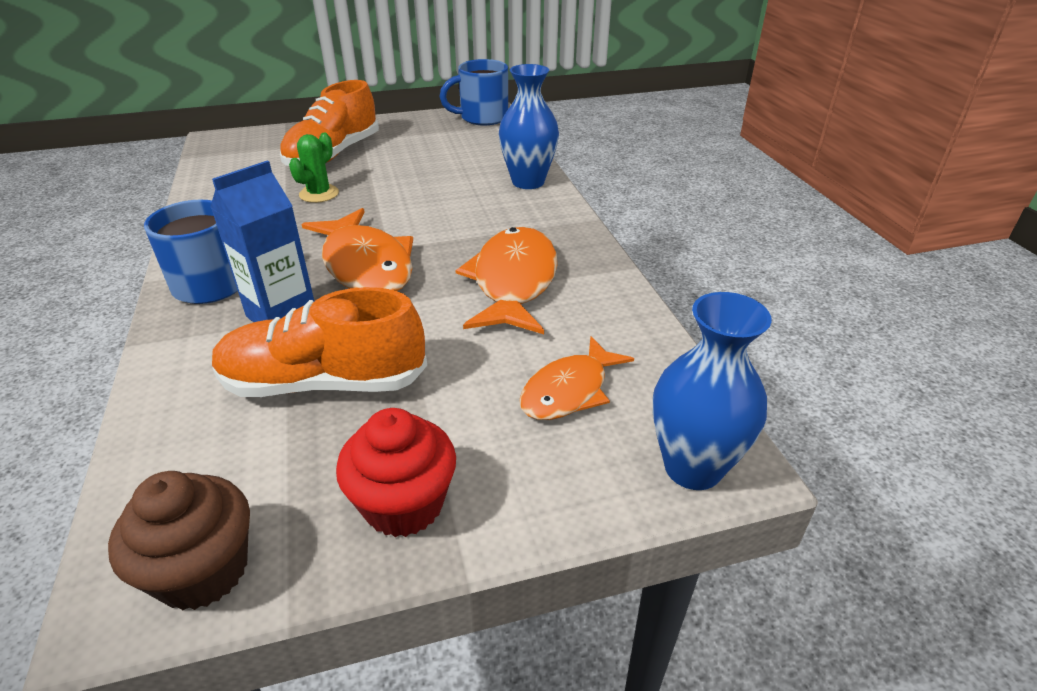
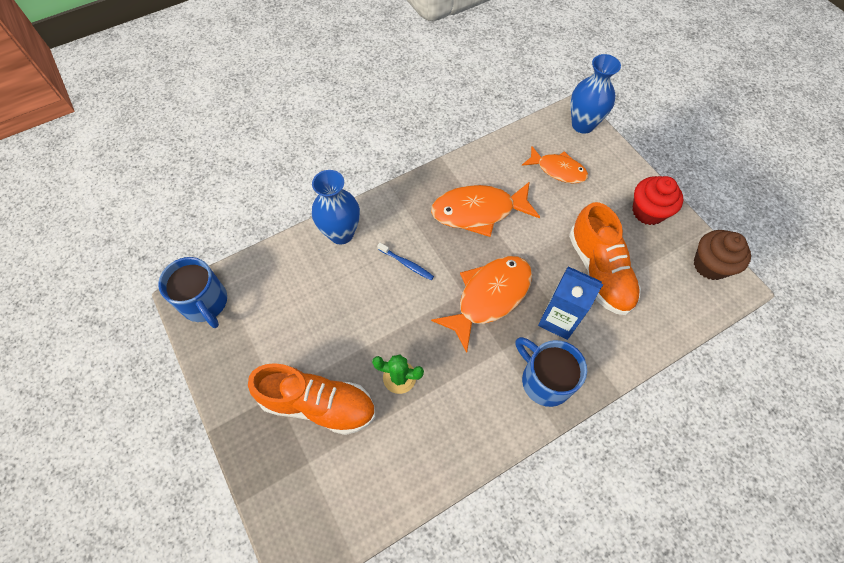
camera: 105 degrees left, 25 degrees up
none -> blue toothbrush [377,243,434,280]

